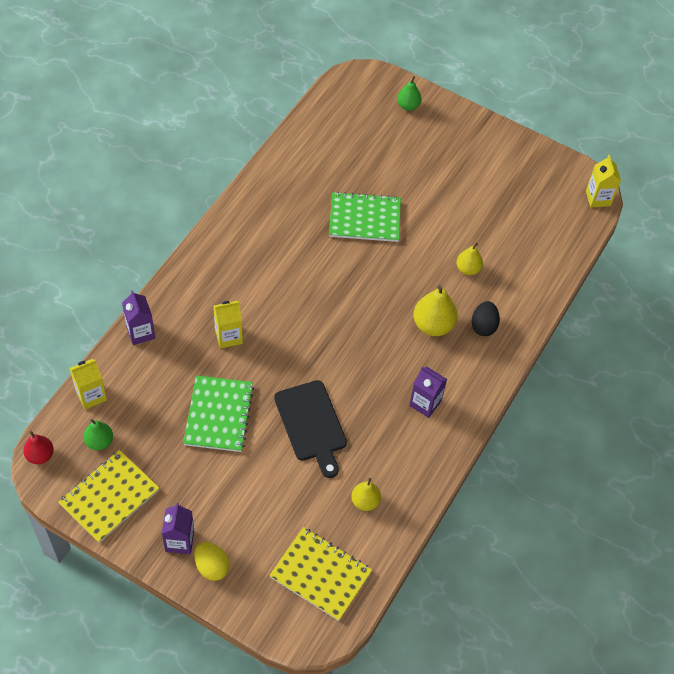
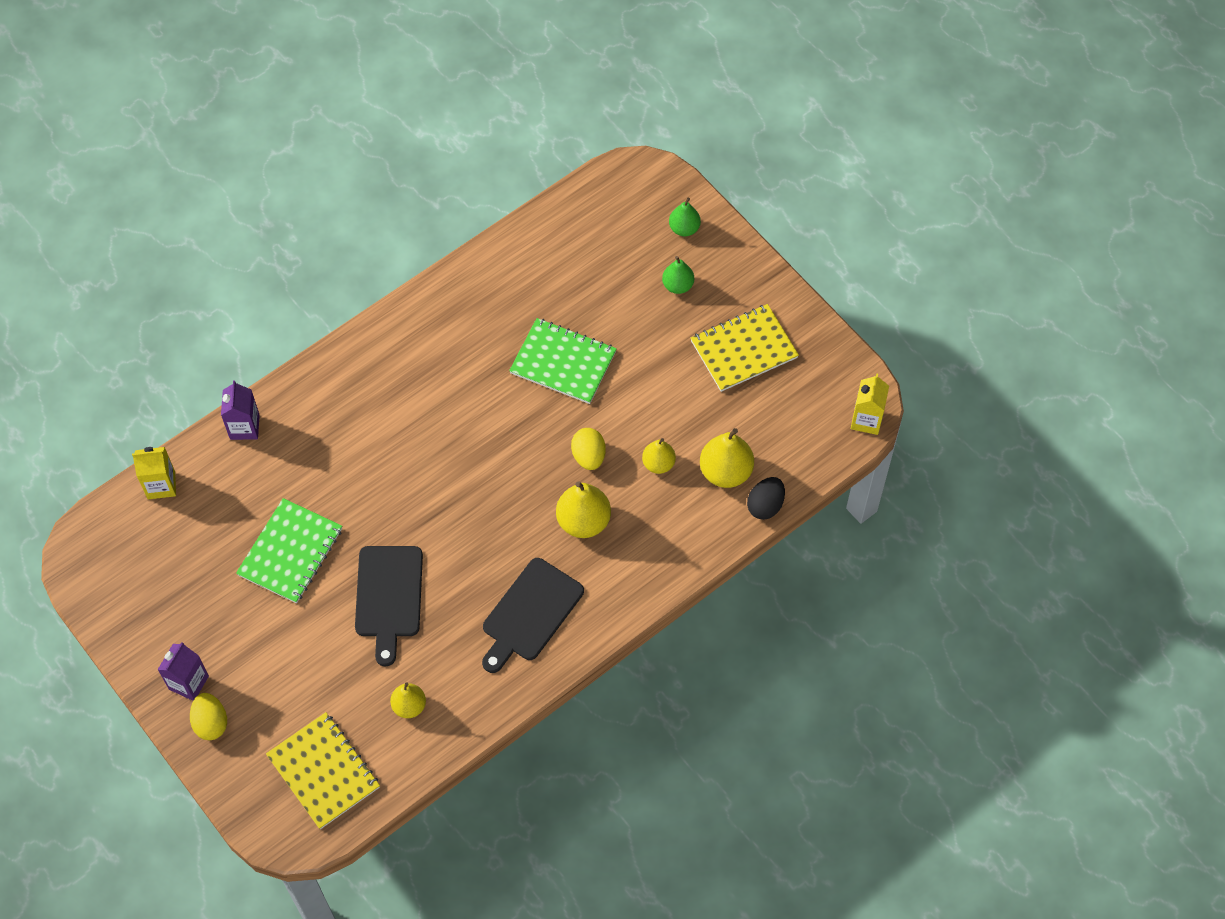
camera: 25 degrees right, 5 degrees up
red pear [23,431,54,464] -> none
yellow notebook [58,450,159,543] -> yellow notebook moved to [691,304,799,392]
green pear [83,419,113,450] -> green pear moved to [662,256,694,294]
yellow carton [213,301,243,348] -> none
purple carton [409,366,447,418] -> black cutting board [482,558,584,673]
black egg [472,301,500,336] -> black egg moved to [747,477,785,520]
none -> yellow egg [571,428,606,470]
none -> yellow pear [700,428,754,488]

